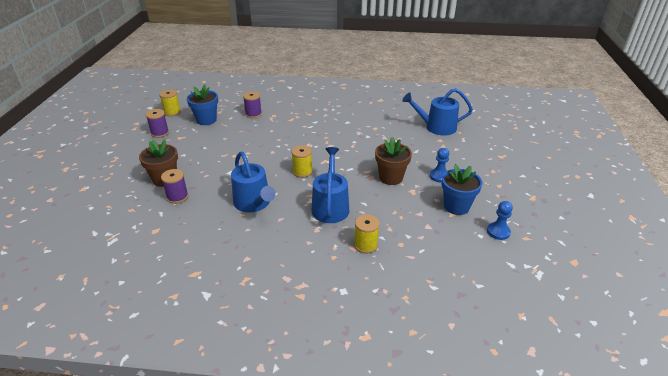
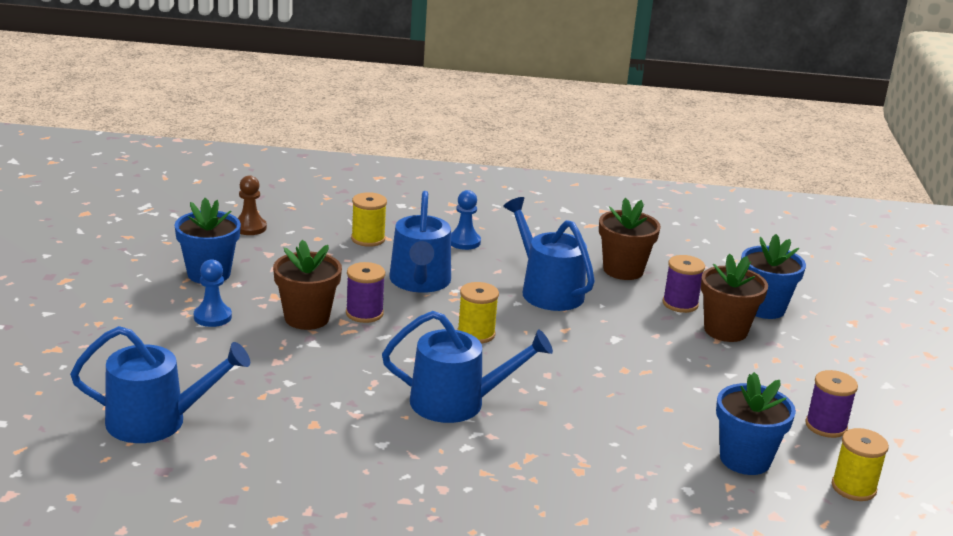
camera: 175 degrees right, 10 degrees down
purple spool [243,91,262,118] -> purple spool moved to [346,262,385,323]
blue pawn [487,201,513,240] -> blue pawn moved to [451,190,481,250]
none -> brown pawn [238,175,267,235]
none -> blue watering can [382,311,553,423]
none -> brown flower pot [599,198,661,280]
none -> blue flower pot [741,234,806,319]

